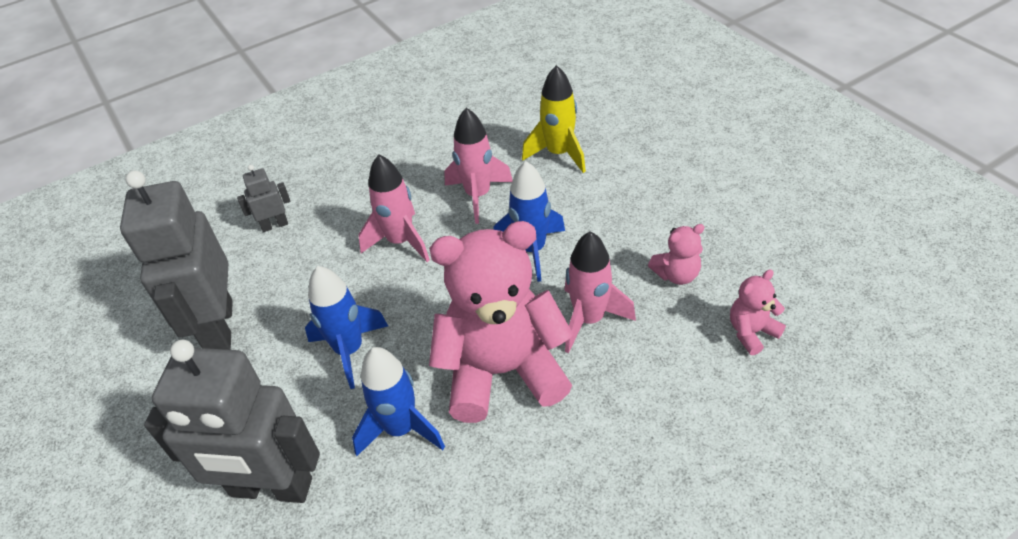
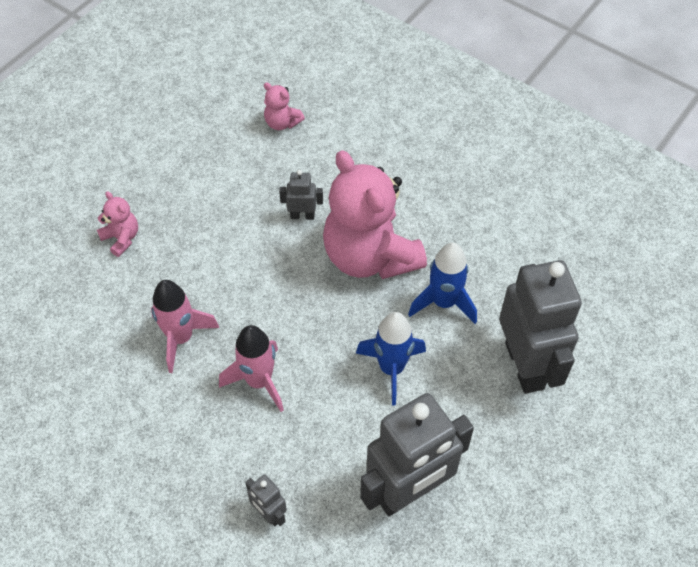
camera: 115 degrees left, 10 degrees up
blue rocket [493,161,565,282] -> none
yellow rocket [522,65,586,173] -> none
pink rocket [564,231,636,353] -> grey robot [279,170,323,220]
pink teddy bear [648,224,704,285] -> pink teddy bear moved to [97,191,138,257]

